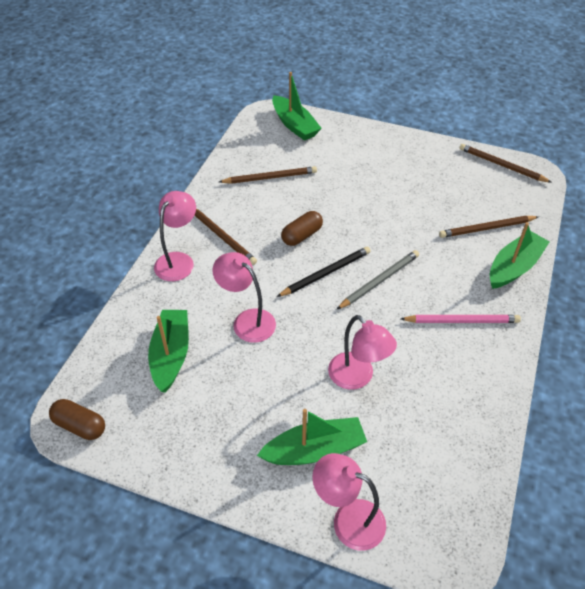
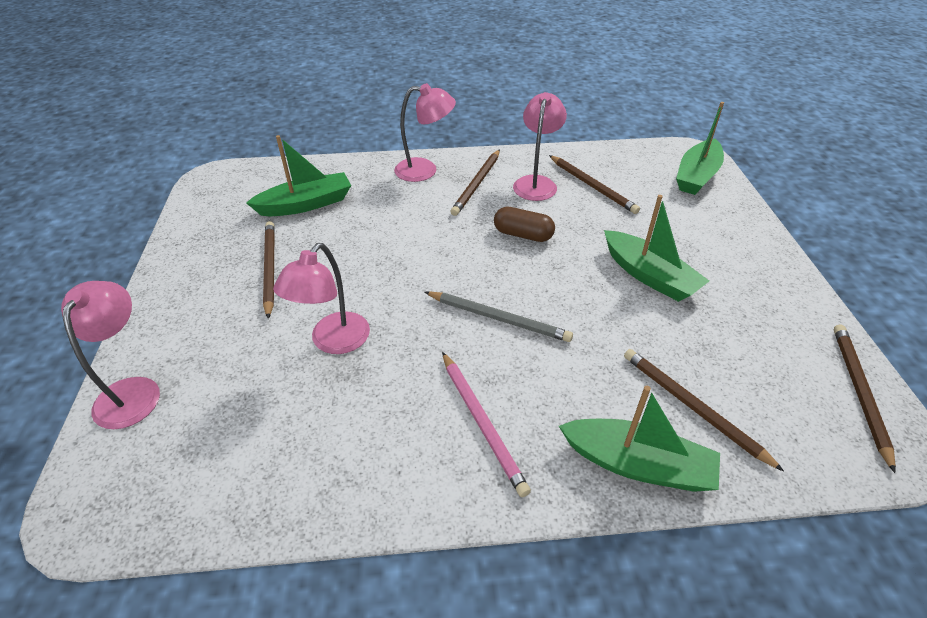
camera: 65 degrees right, 5 degrees down
brown capsule [49,399,105,440] -> none
pink lamp [213,252,276,343] -> pink lamp moved to [513,92,567,201]
green boat [257,409,367,465] -> green boat moved to [604,195,709,302]
black pencil [277,247,371,297] -> none
none -> brown pencil [263,221,275,319]

